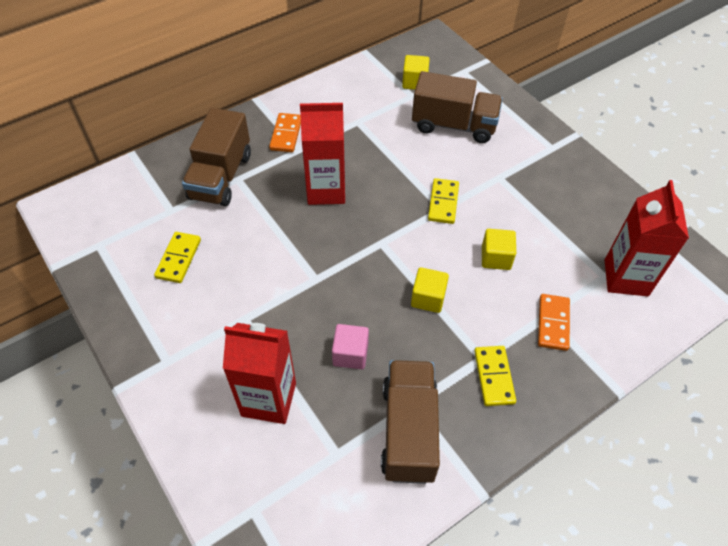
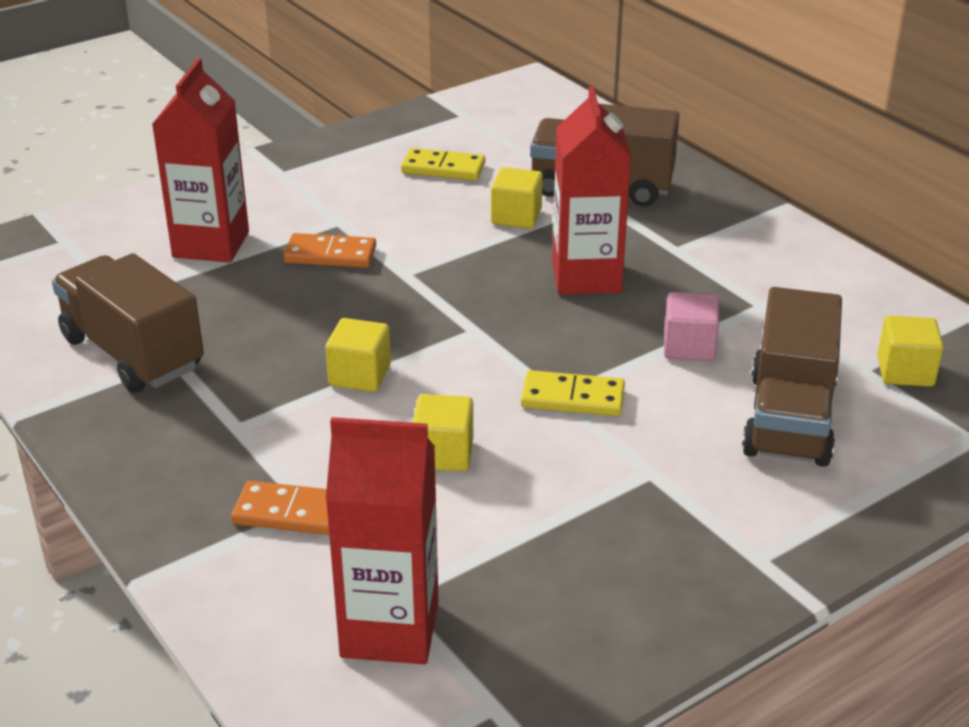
camera: 90 degrees right, 20 degrees down
orange domino [269,113,301,152] -> orange domino moved to [283,233,376,268]
pink cube [332,324,369,369] -> pink cube moved to [664,292,719,361]
brown truck [381,360,440,484] -> brown truck turned 135 degrees counterclockwise [52,253,204,393]
yellow domino [474,346,516,406] -> none
none -> yellow cube [491,167,543,229]

